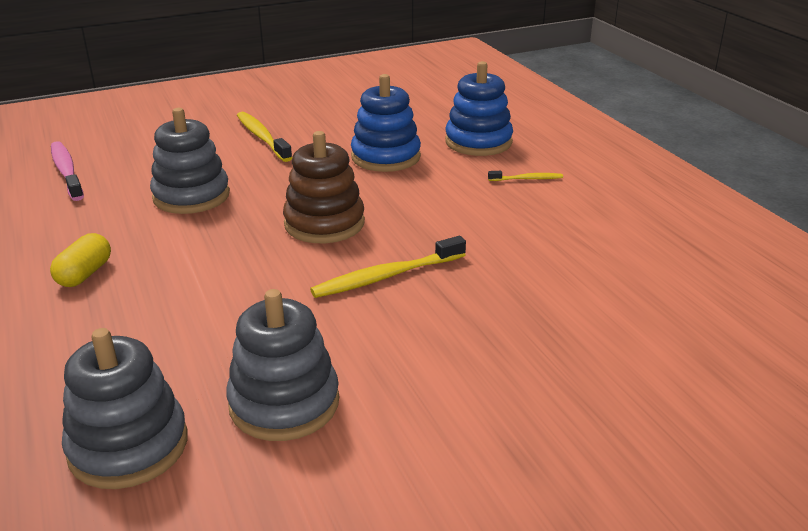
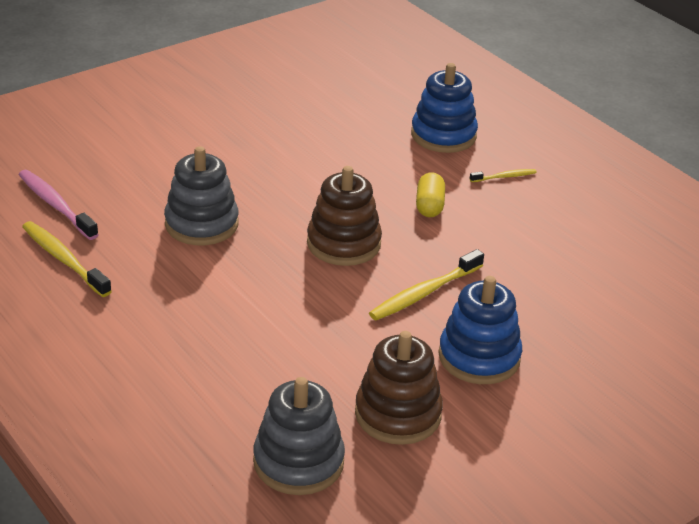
camera: 15 degrees left, 5 degrees up
yellow capsule [50,233,111,287] -> yellow capsule moved to [416,172,445,217]
grey stacking toy [226,289,339,441] -> brown stacking toy [355,331,443,445]
yellow toothbrush [237,112,292,162] -> yellow toothbrush moved to [22,221,112,297]
blue stacking toy [351,74,421,172] -> blue stacking toy moved to [438,276,522,384]

